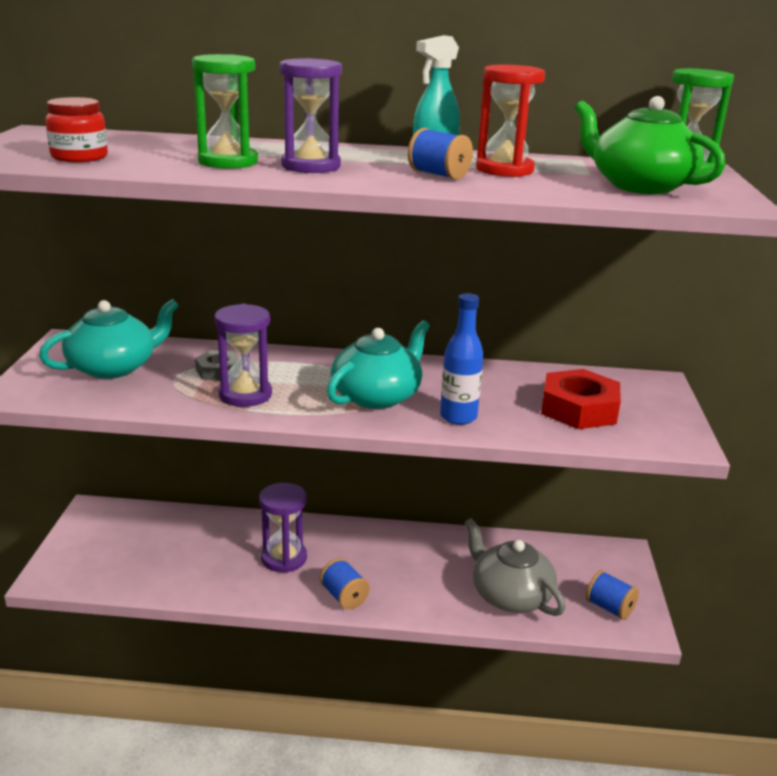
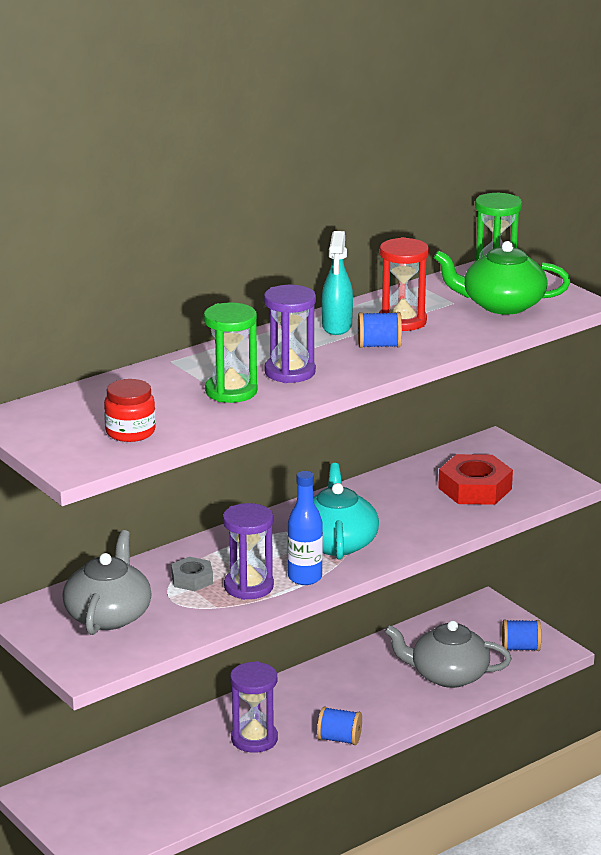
camera: 40 degrees left, 0 degrees up
turquoise teapot [39,299,179,379] -> grey teapot [63,530,152,635]
blue bottle [440,293,484,425] -> blue bottle moved to [288,471,323,585]

